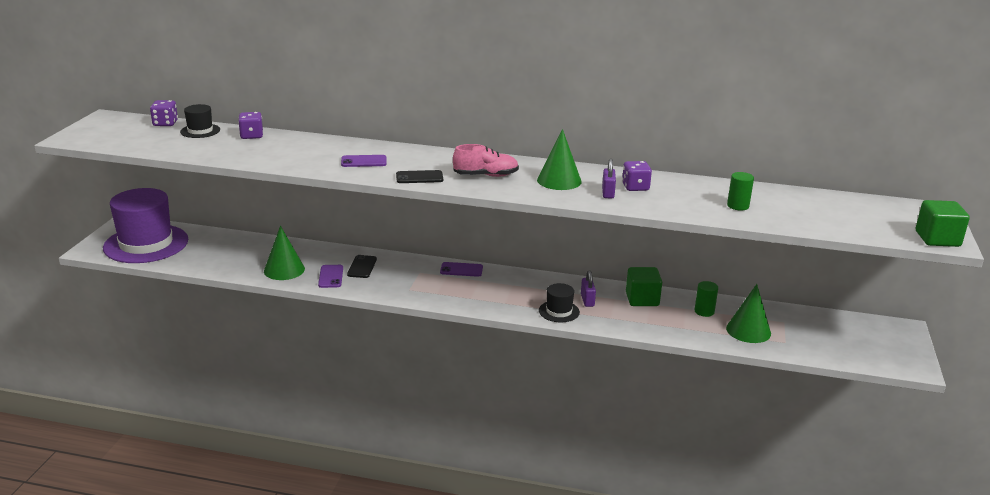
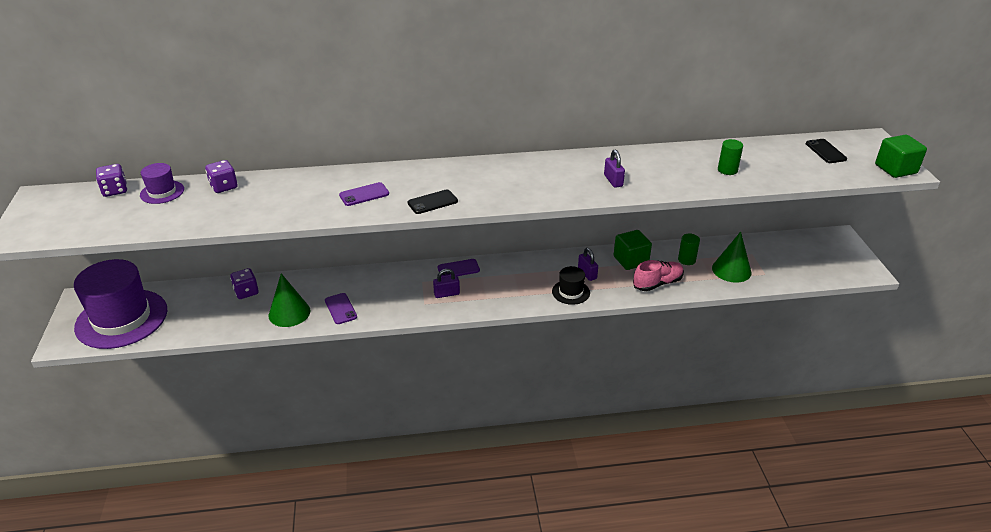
camera: 20 degrees left, 10 degrees up
black hat [180,104,220,138] -> purple hat [140,163,184,204]
black phone [347,255,377,278] -> black phone moved to [806,139,847,163]
pink shoe [453,144,519,177] -> pink shoe moved to [633,260,684,291]
green cone [537,129,582,190] -> none
purple dice [622,161,652,191] -> purple dice moved to [230,268,259,299]
none -> purple padlock [433,269,460,298]

